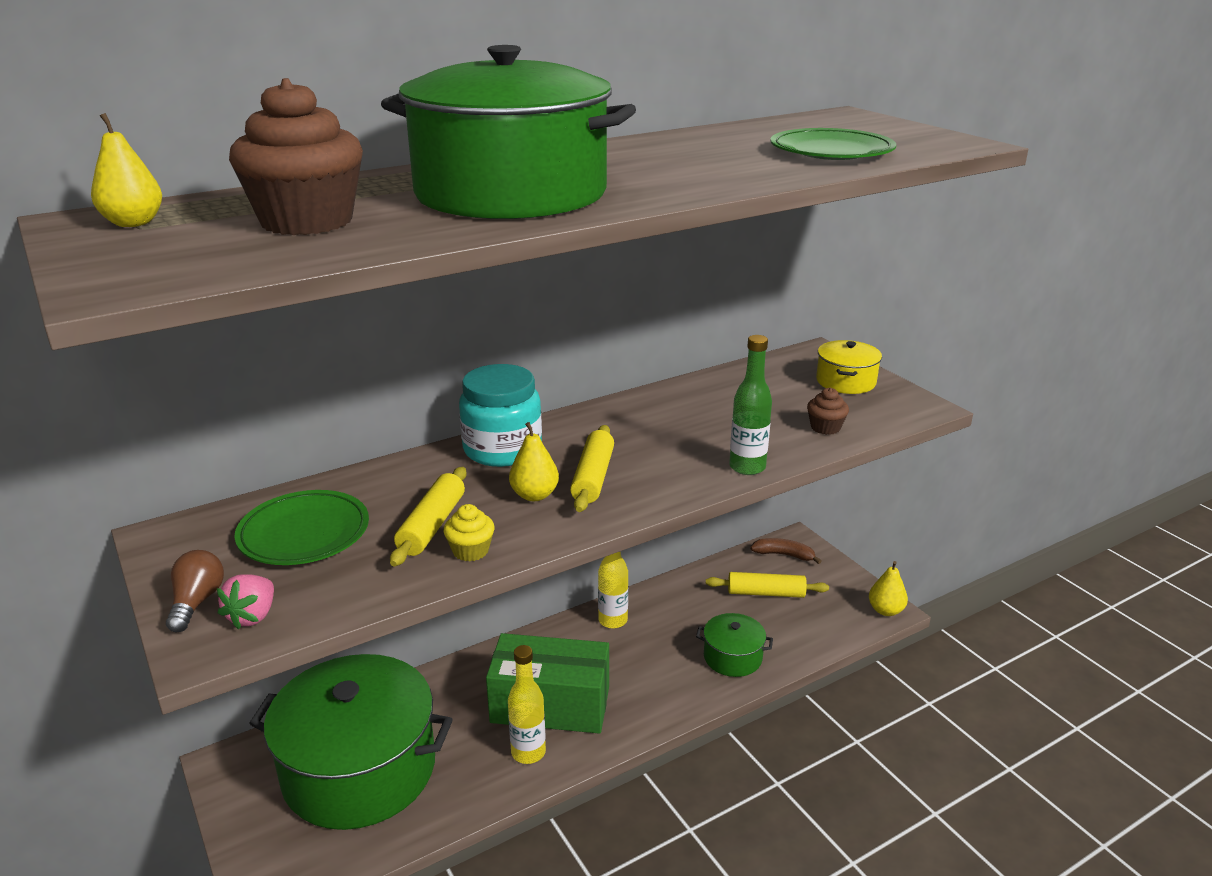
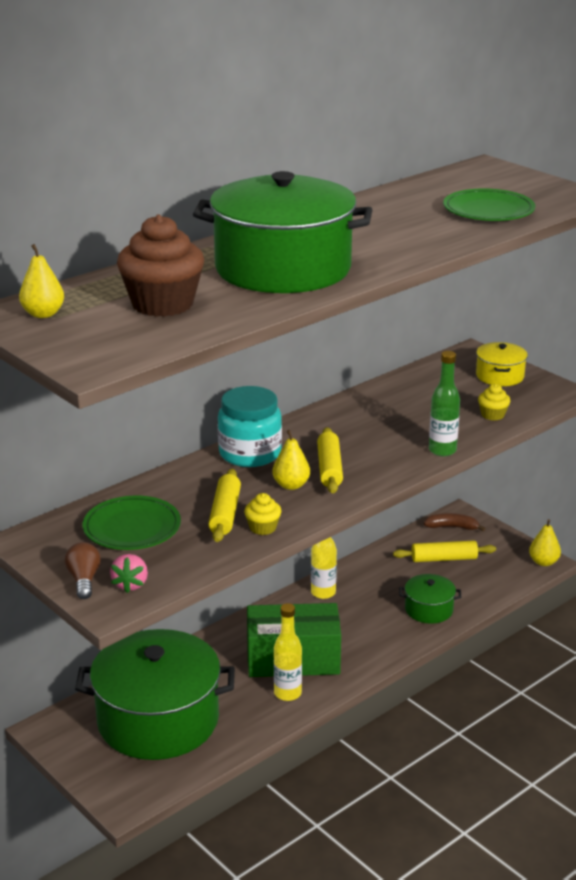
camera: 10 degrees left, 0 degrees up
brown cupcake [807,388,849,435] -> yellow cupcake [478,384,511,421]

